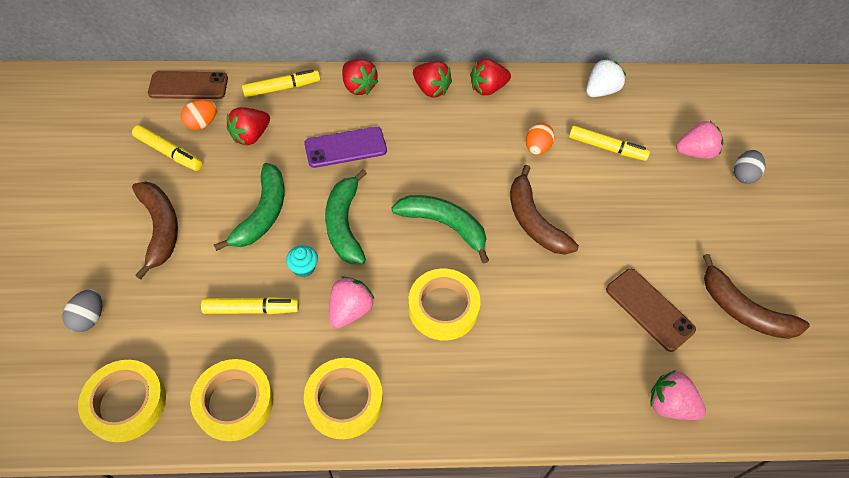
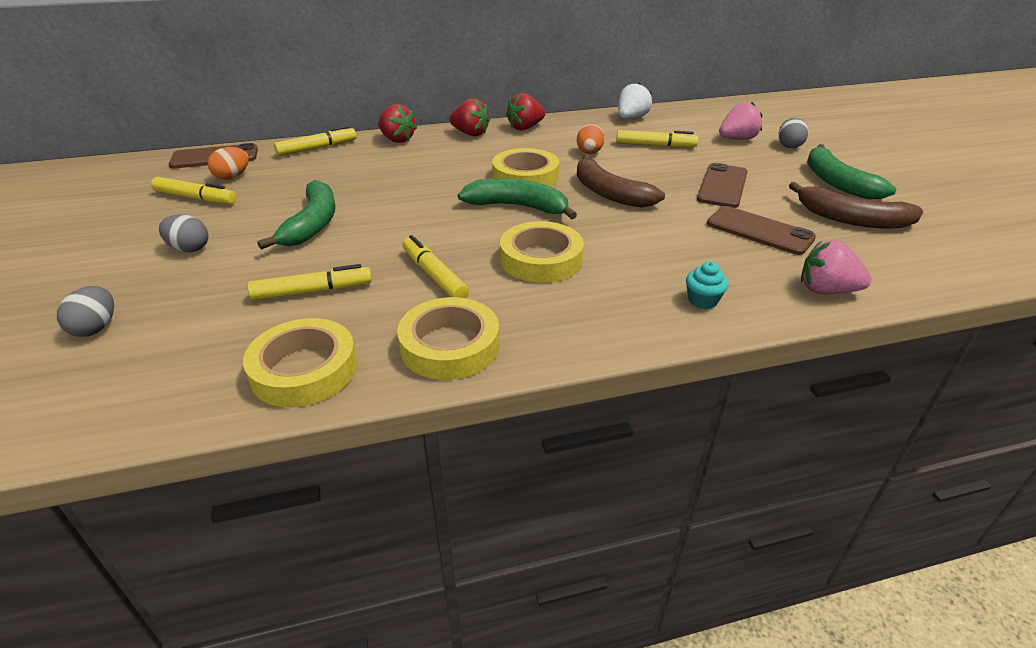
camera: 10 degrees left, 20 degrees down
yellow tape [78,360,166,442] -> yellow tape moved to [492,148,559,187]
brown banana [132,182,178,280] -> grey egg [159,214,208,252]
red strawberry [227,107,270,145] -> none
turquoise cupcake [286,245,318,277] -> turquoise cupcake moved to [686,261,728,309]
purple phone [304,127,387,168] -> none
green banana [325,169,367,264] -> green banana moved to [807,144,896,199]
pink strawberry [329,276,374,328] -> yellow marker [402,235,469,298]
none -> brown phone [697,163,748,208]

